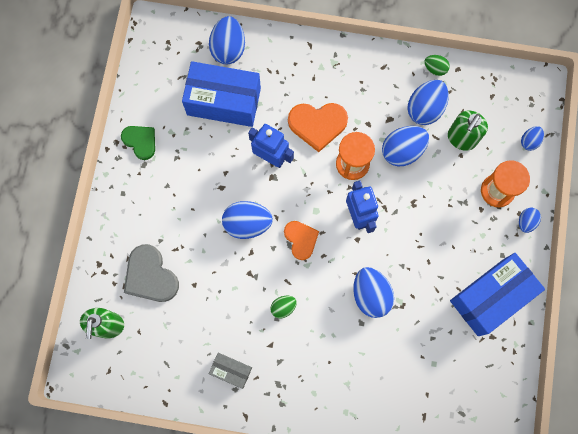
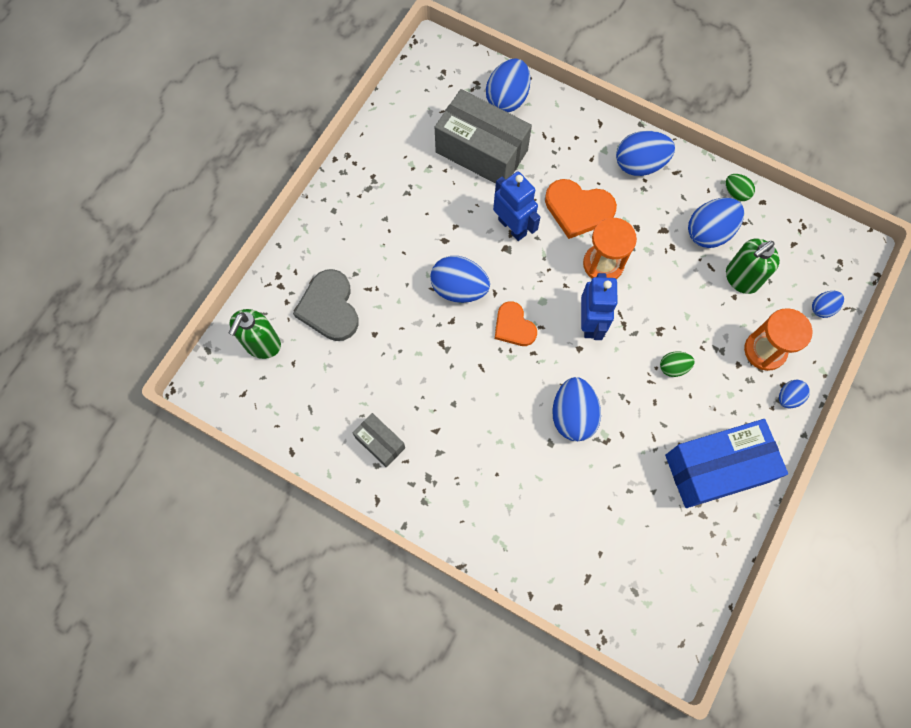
camera: 20 degrees right, 5 degrees down
green heart [121,126,155,160] -> none
blue box [182,61,261,127] -> grey box [435,89,532,184]
green egg [270,296,297,318] -> green egg moved to [660,352,695,377]
orange heart [284,221,319,260] -> orange heart turned 150 degrees clockwise [495,301,537,346]
blue egg [382,126,429,166] -> blue egg moved to [616,131,675,176]

